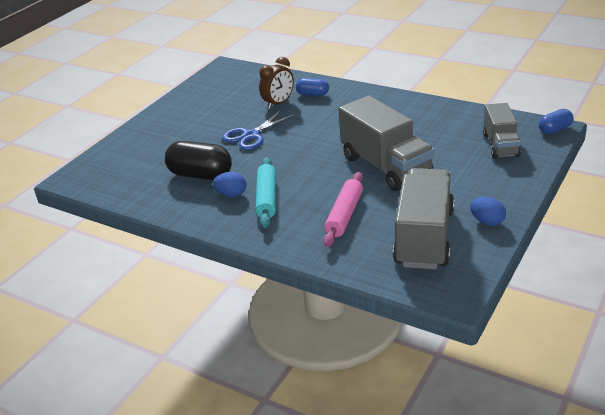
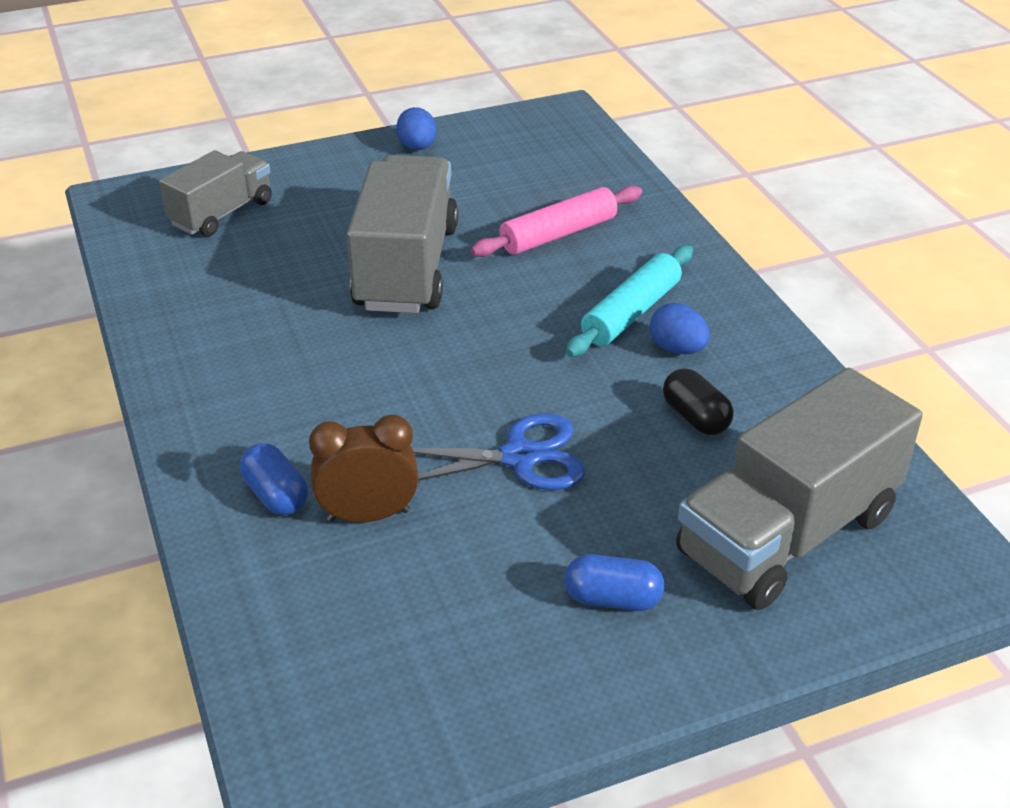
camera: 145 degrees left, 5 degrees up
black capsule [165,141,232,180] -> black capsule [663,368,734,435], size x0.56
grey truck [393,168,454,269] -> grey truck moved to [676,368,923,610]
blue capsule [539,109,573,134] -> blue capsule moved to [565,554,664,611]

